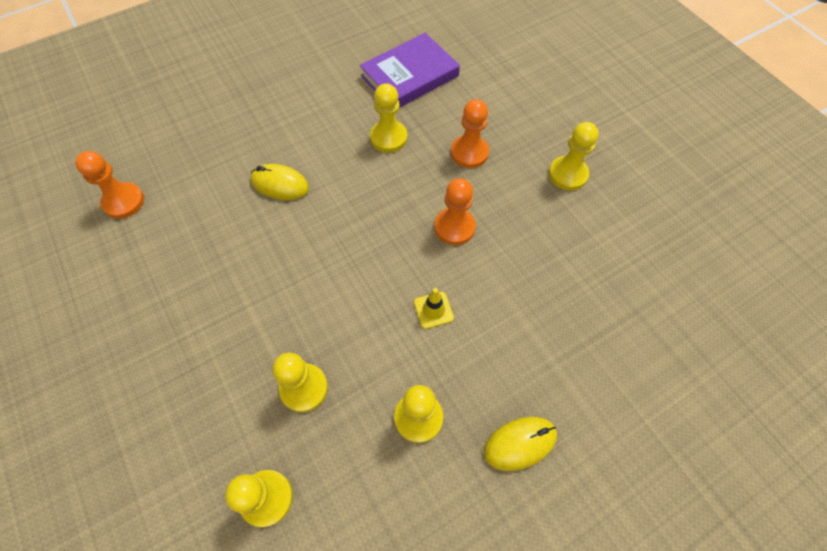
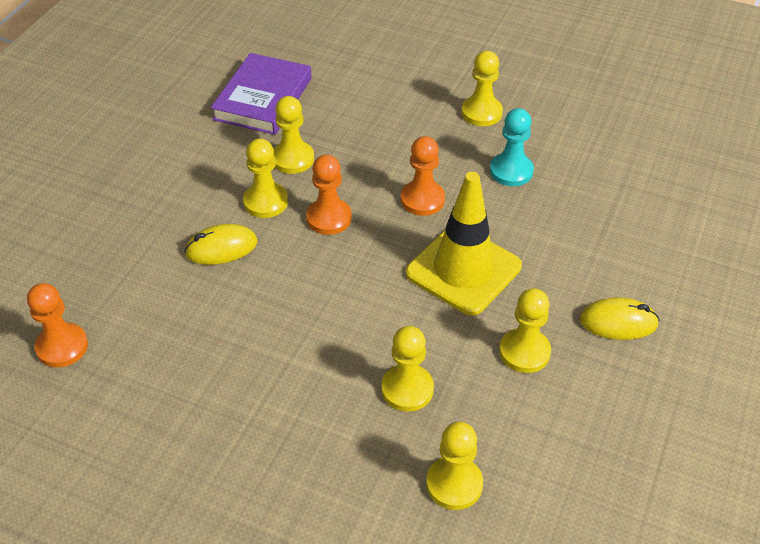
camera: 35 degrees left, 15 degrees down
yellow traffic cone [414,288,454,329] -> yellow traffic cone [406,172,522,316], size x2.49
orange pawn [451,99,489,168] -> orange pawn moved to [306,155,352,235]
yellow mouse [484,417,557,471] -> yellow mouse turned 60 degrees clockwise [580,297,659,340]
none -> yellow pawn [243,138,288,218]
none -> turquoise pawn [490,108,534,186]

